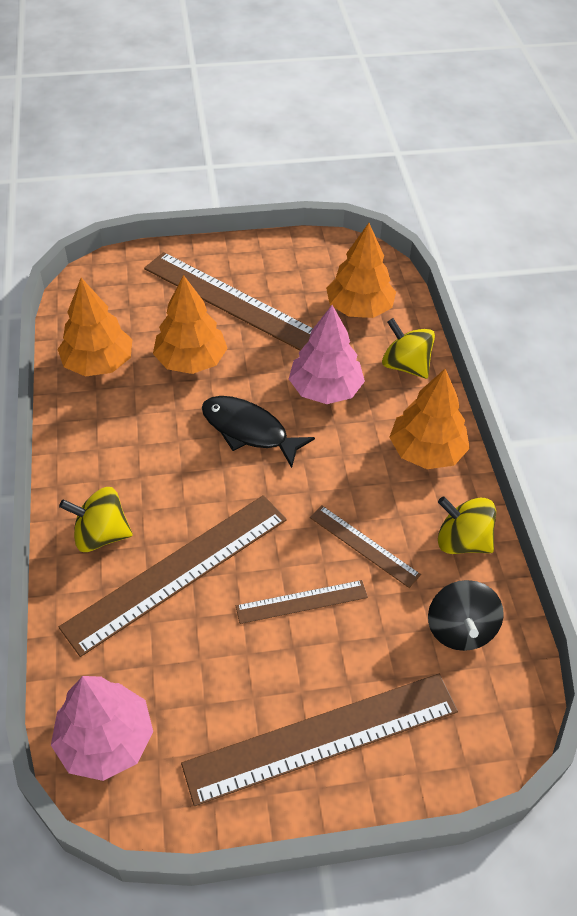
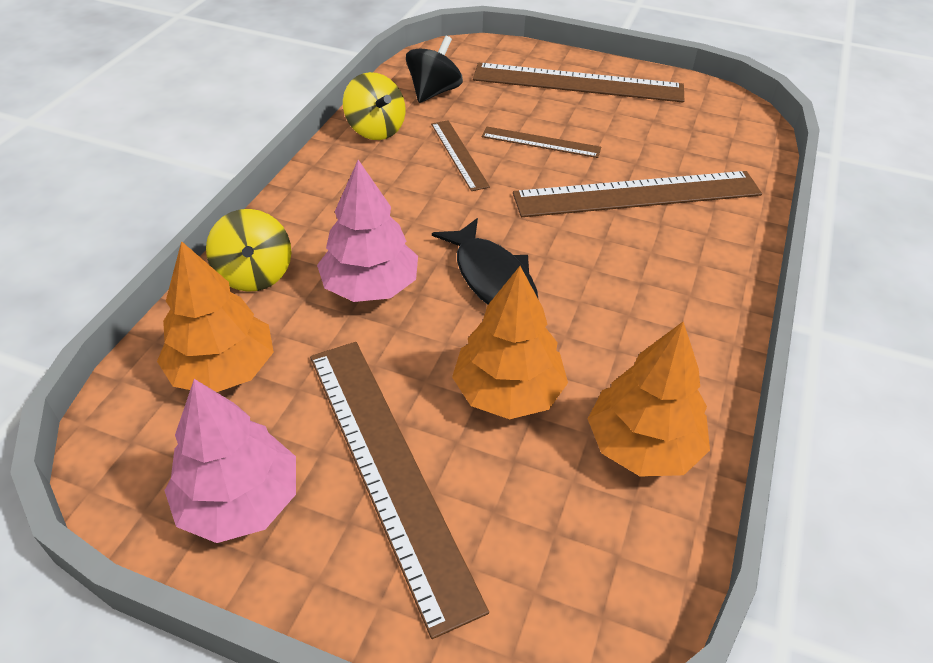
camera: 150 degrees left, 5 degrees down
pink tree [51,676,153,781] -> pink tree moved to [164,379,296,543]
yellow spinning top [59,487,133,552] -> none
orange tree [389,369,470,469] -> none

